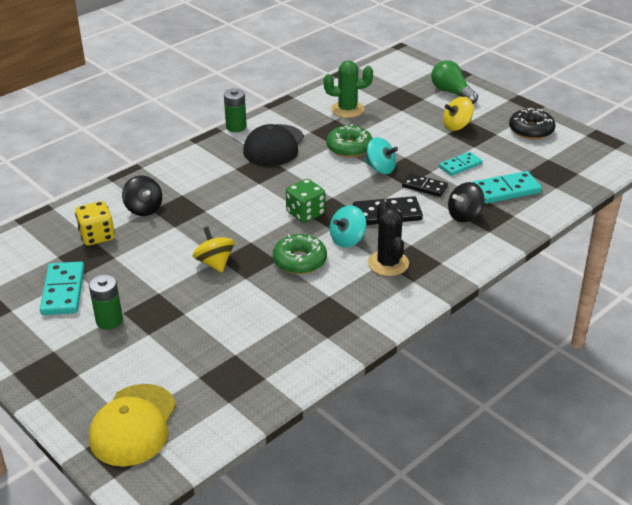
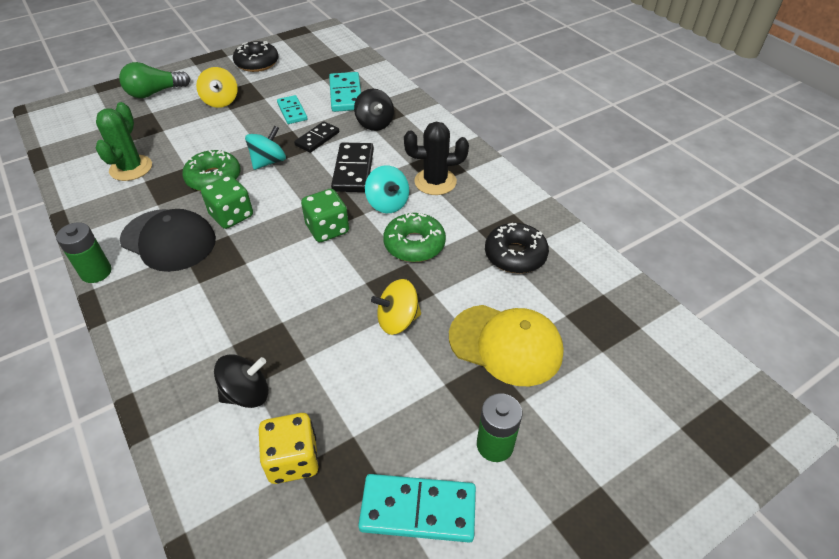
camera: 80 degrees left, 10 degrees up
yellow cap [89,384,176,467] -> yellow cap moved to [449,305,564,386]
none -> green dice [201,175,253,229]
none -> black donut [485,223,549,274]

